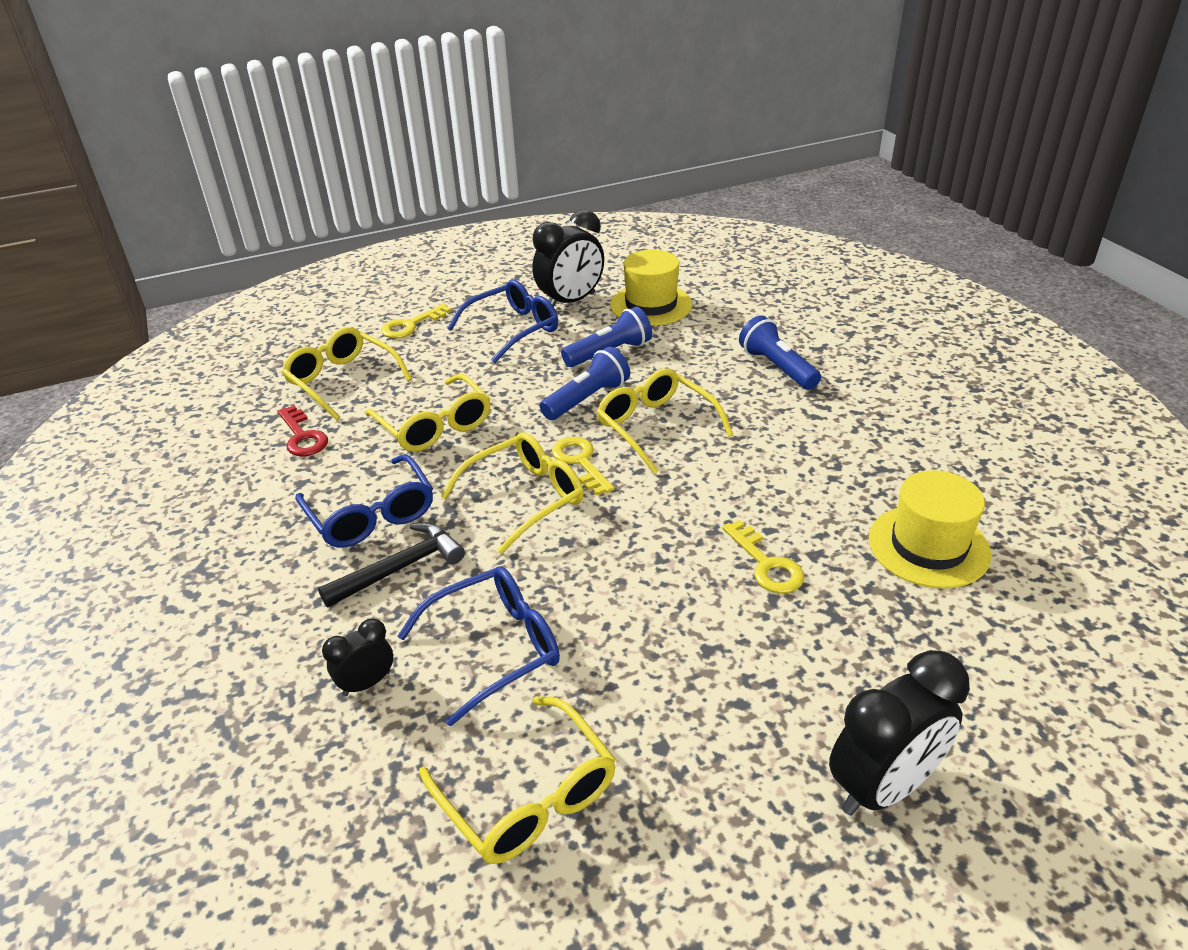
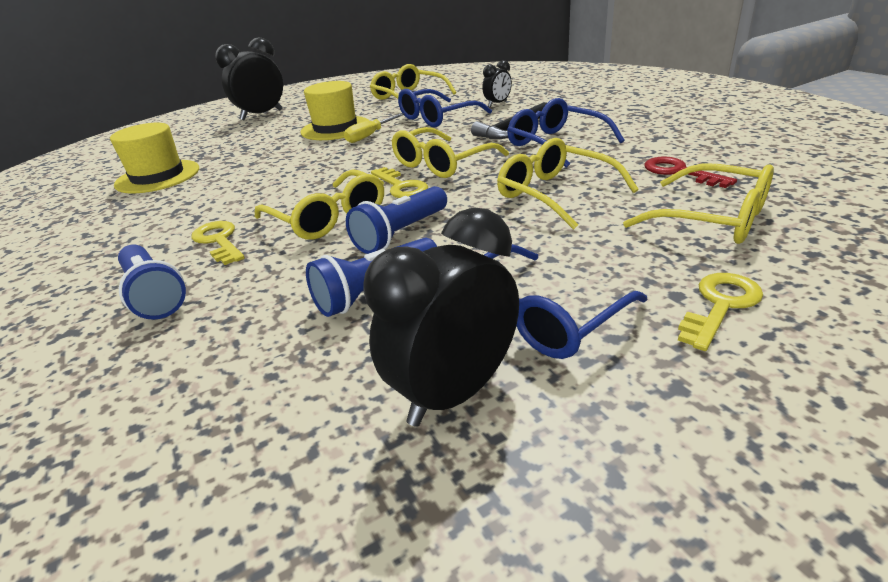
camera: 175 degrees right, 5 degrees down
yellow hat [610,250,692,326] -> yellow hat moved to [301,81,368,140]
yellow key [722,520,804,594] -> yellow key moved to [191,221,245,265]
none -> yellow screwdriver [344,113,405,143]

